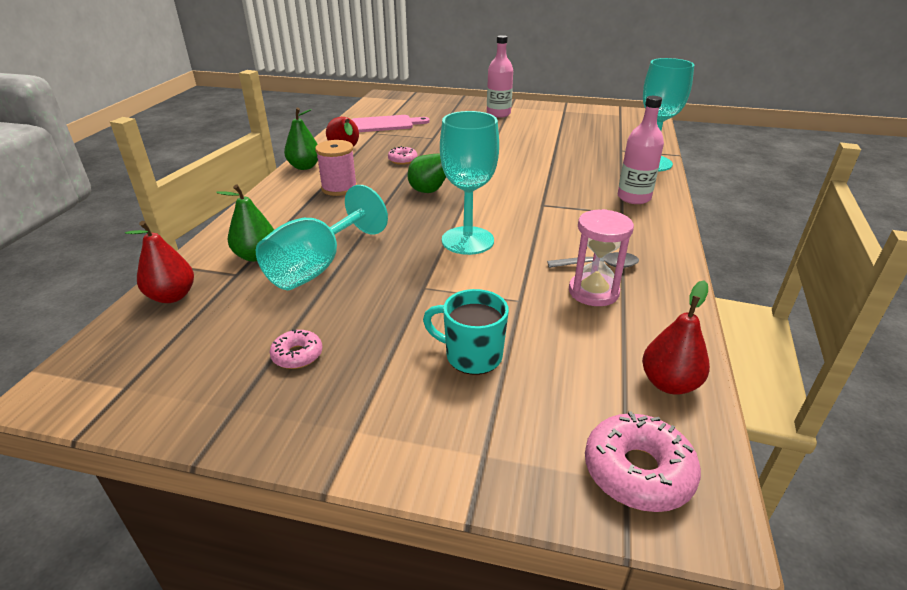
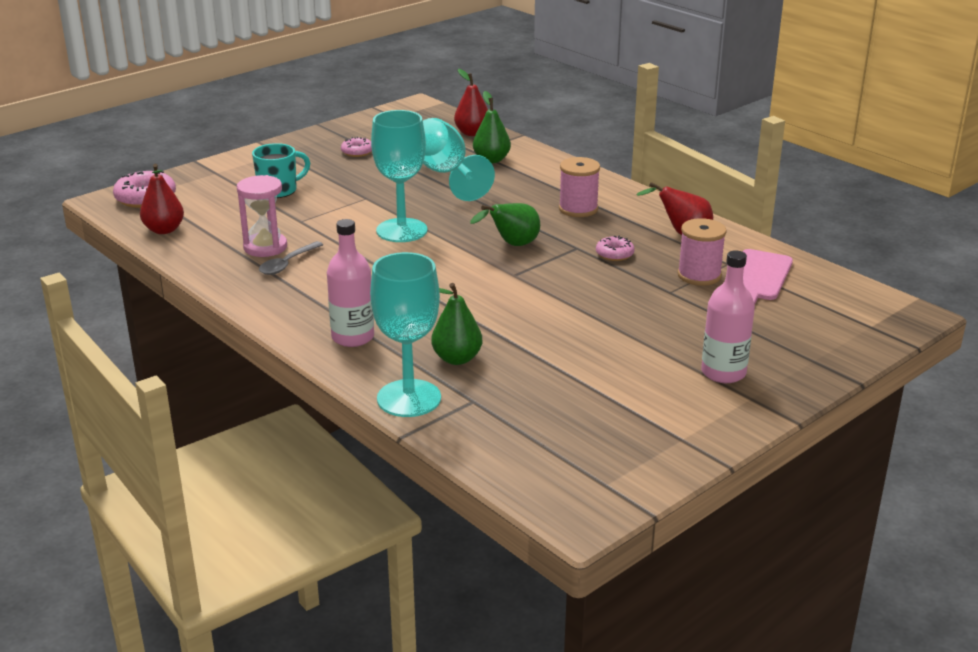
camera: 125 degrees right, 5 degrees down
green pear [284,108,318,170] -> green pear moved to [431,283,482,365]
none -> pink spool [677,218,727,286]

